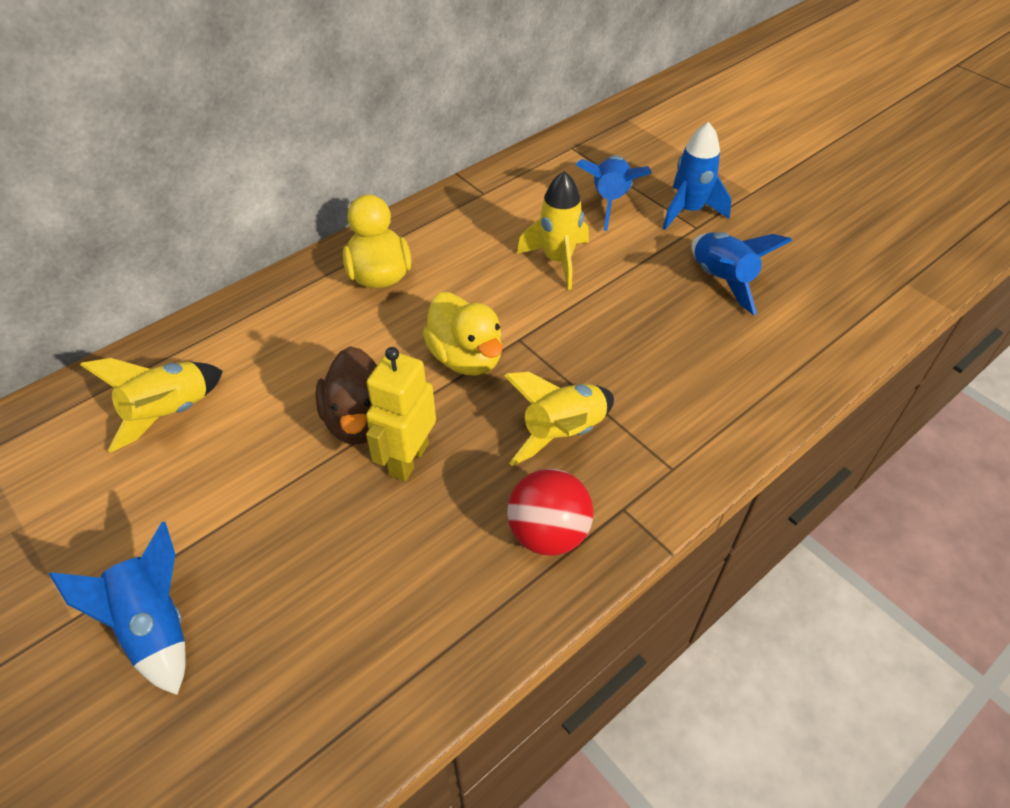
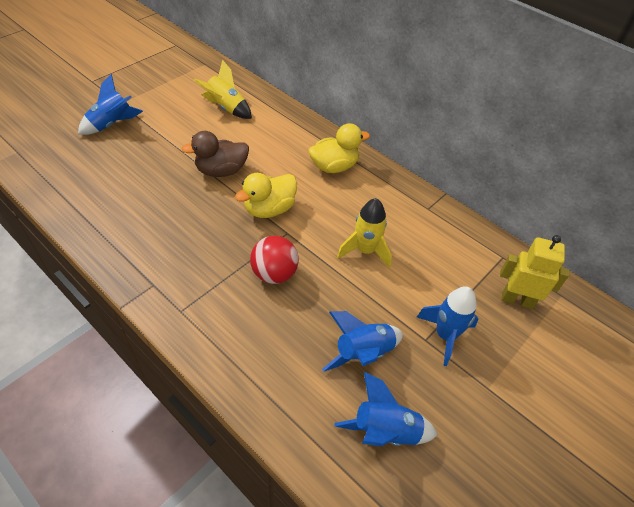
camera: 80 degrees right, 0 degrees up
yellow robot [366,347,436,482] -> yellow robot moved to [500,235,569,309]
yellow rocket [504,372,614,466] -> none
red ball [507,469,593,556] -> red ball moved to [250,236,299,284]
blue rocket [576,155,652,231] -> blue rocket moved to [335,372,438,446]

